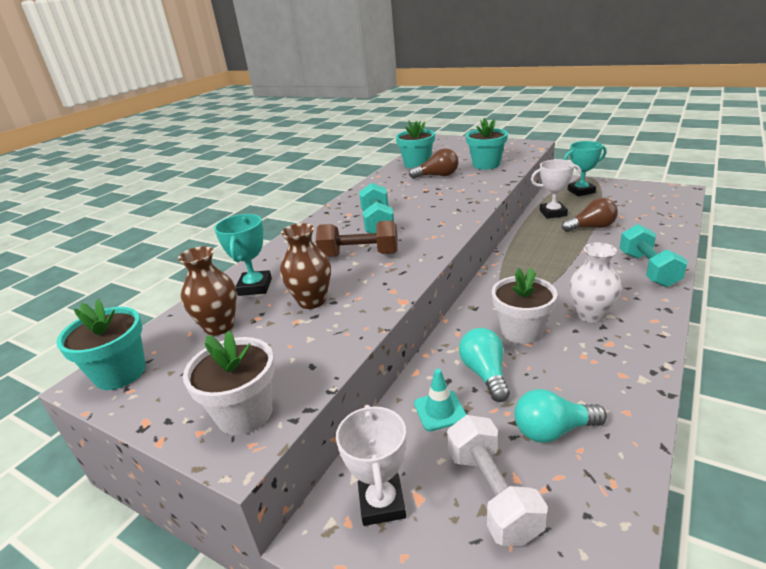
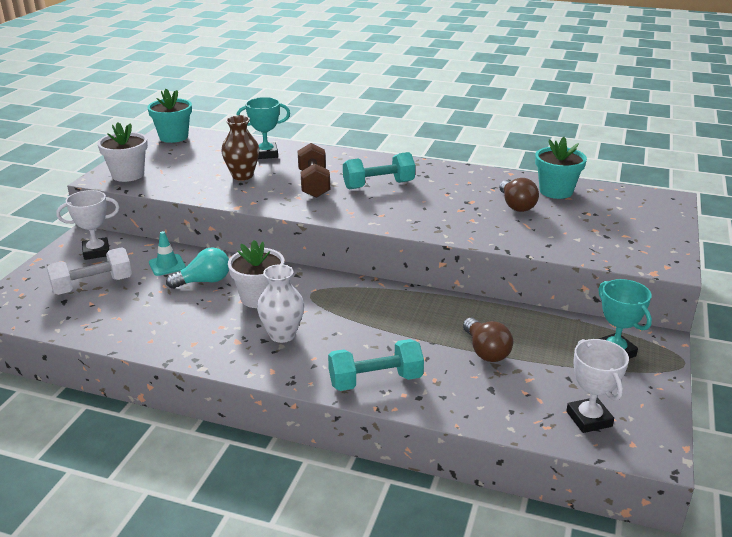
camera: 75 degrees right, 0 degrees up
brown vase [178,246,237,335] -> none
turquoise flower pot [466,118,508,170] -> none
turquoise light bulb [515,389,607,443] -> none
white trophy [531,159,582,219] -> white trophy moved to [566,339,629,433]

